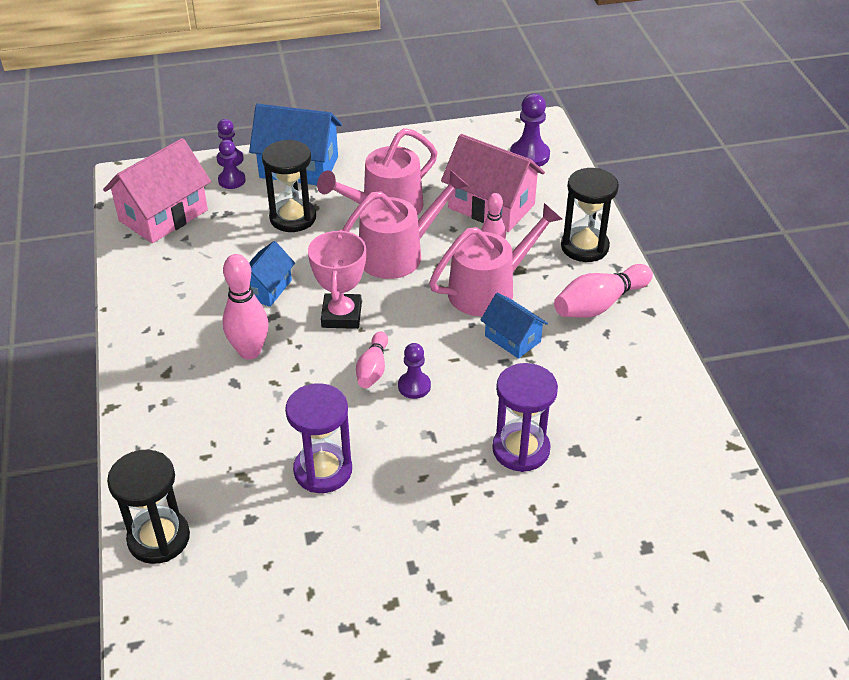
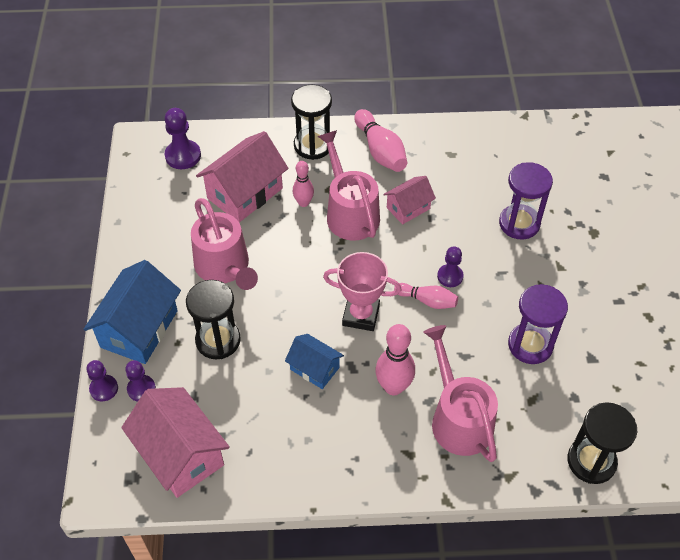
camera: 80 degrees left, 10 degrees up
pink watering can [342,170,468,279] -> pink watering can moved to [423,325,498,462]
blue house [481,293,548,359] -> pink house [383,176,436,224]

